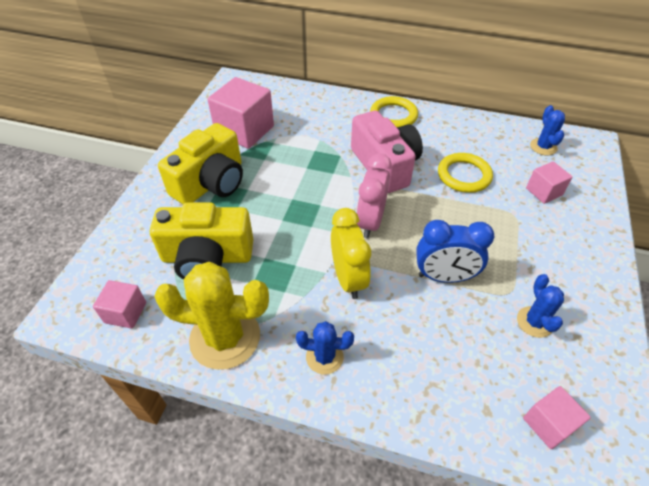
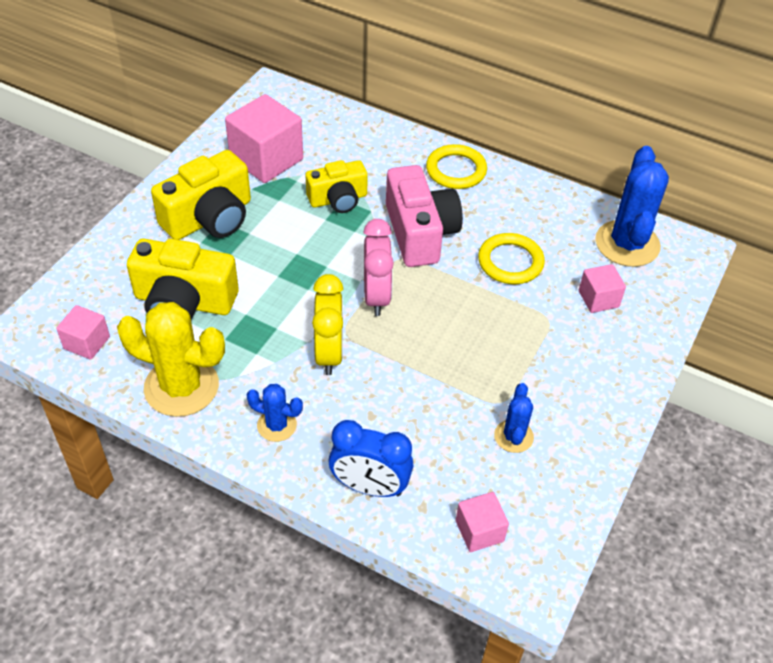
camera: 10 degrees right, 0 degrees up
pink clock [356,153,392,238] -> pink clock turned 150 degrees clockwise [363,219,394,316]
blue clock [416,220,494,283] -> blue clock moved to [328,420,414,497]
blue cactus [530,105,565,155] -> blue cactus [595,146,669,267], size x1.92
none -> yellow camera [306,160,368,213]

